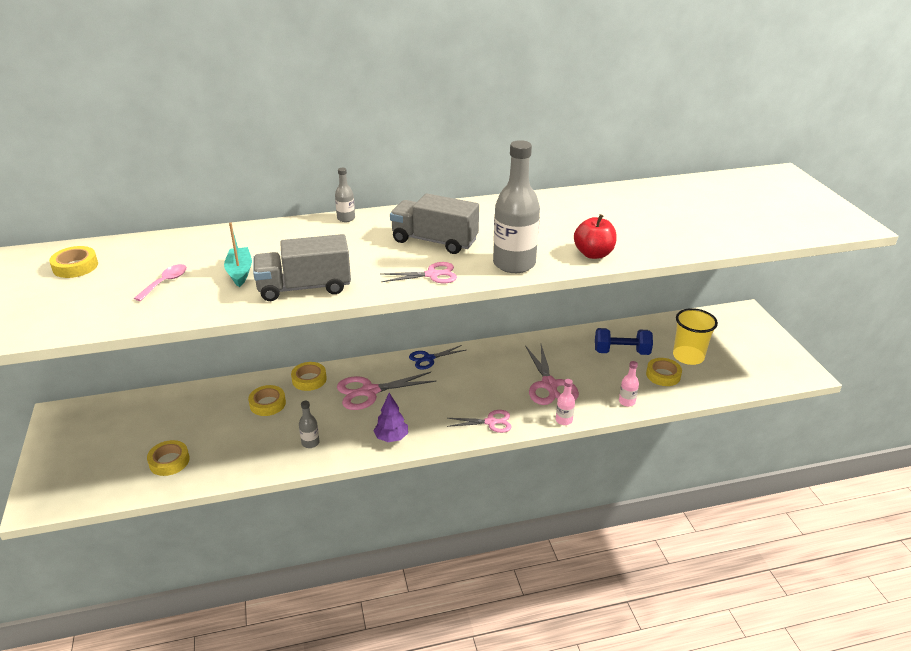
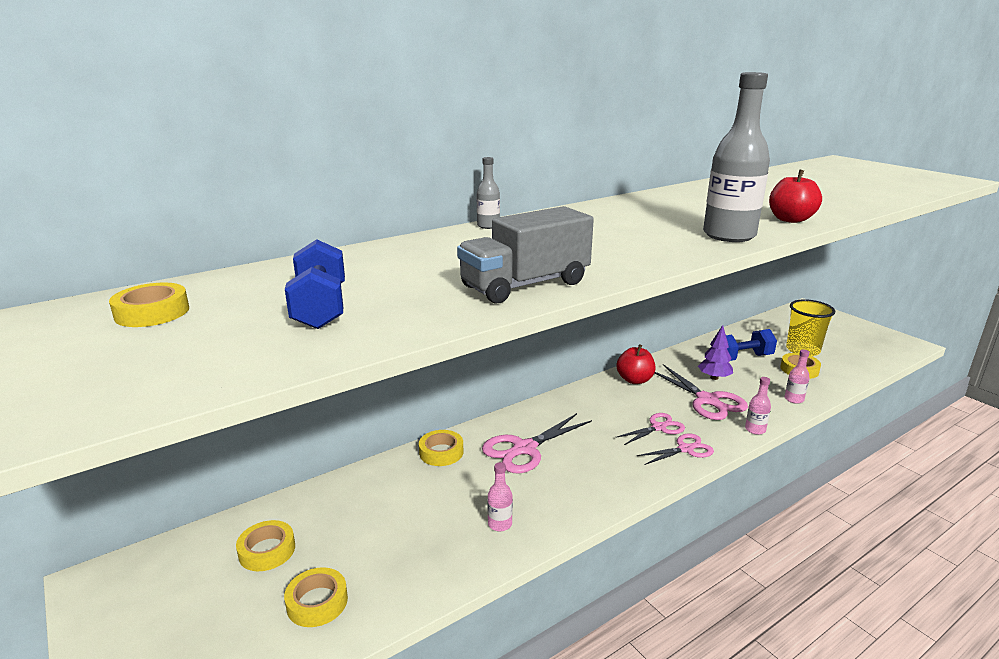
camera: 20 degrees left, 10 degrees down
pink spoon [134,264,187,301] -> blue dumbbell [285,239,345,329]
turquoise boat [224,222,252,287] -> none
yellow tape [248,385,286,416] -> yellow tape moved to [236,520,295,571]
grey bottle [299,401,319,448] -> pink bottle [487,462,513,531]
purple tree [374,393,408,442] -> purple tree moved to [698,325,733,380]
pink scissors [381,262,457,283] -> pink scissors moved to [615,413,685,445]
grey truck [390,193,479,254] -> none
blue scissors [409,345,466,369] -> none
none -> red apple [616,344,655,384]

